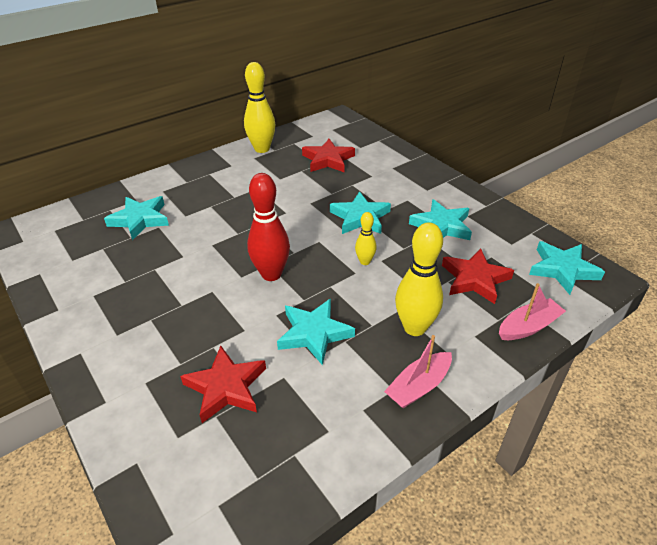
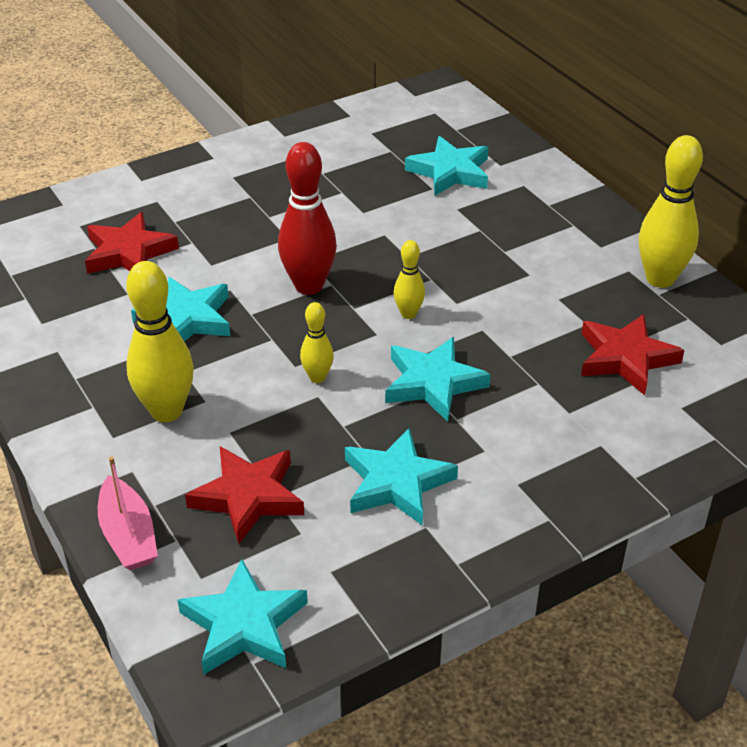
camera: 95 degrees right, 0 degrees up
pink boat [384,335,452,408] -> none
none -> yellow bowling pin [394,240,425,319]

